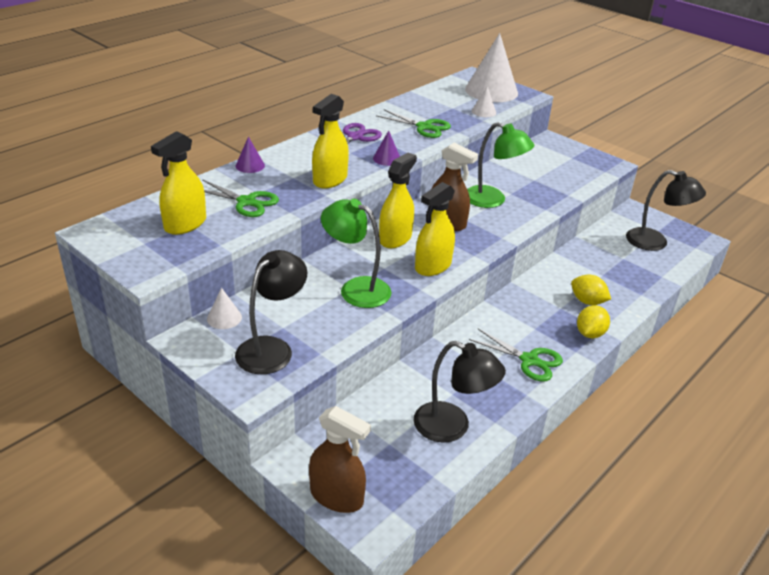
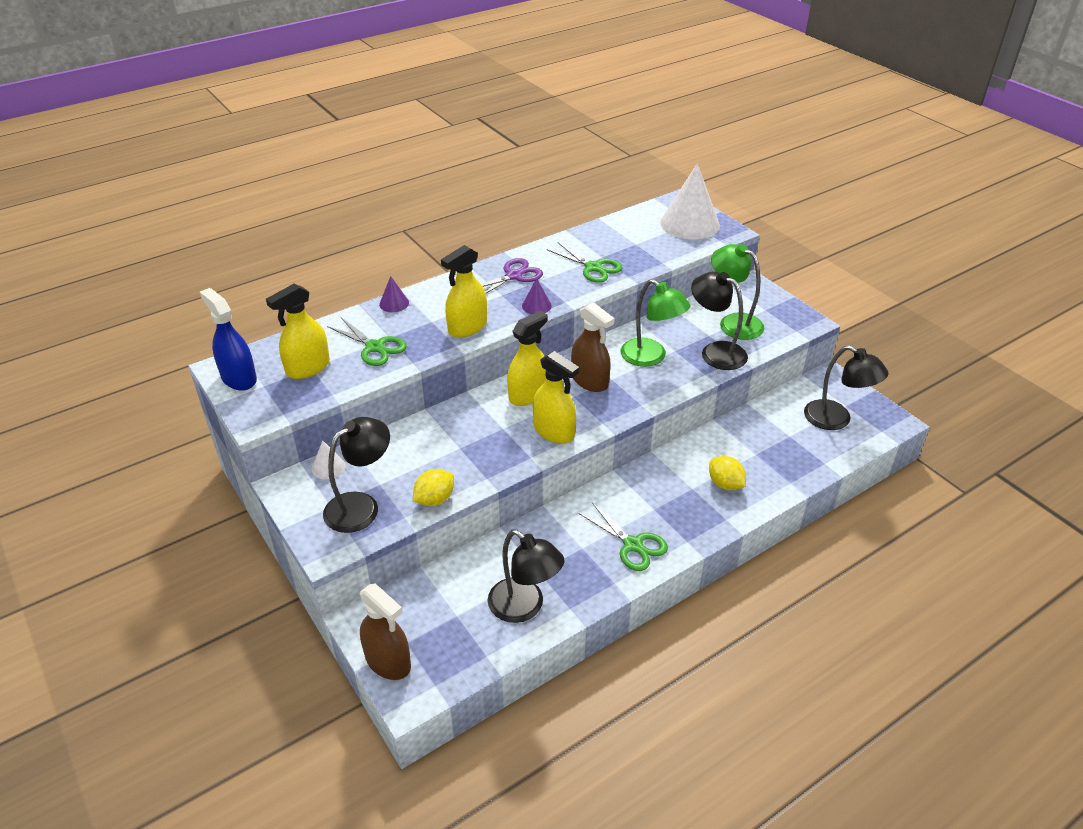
camera: 15 degrees right, 5 degrees up
green lamp [321,199,391,308] -> green lamp moved to [711,244,764,340]
yellow spray bottle [415,182,455,276] -> yellow spray bottle turned 105 degrees counterclockwise [533,351,579,444]
white cone [472,86,496,117] -> none
yellow lemon [577,305,610,338] -> yellow lemon moved to [413,469,454,506]
none -> blue spray bottle [200,288,257,391]
none -> black lamp [691,272,748,370]

